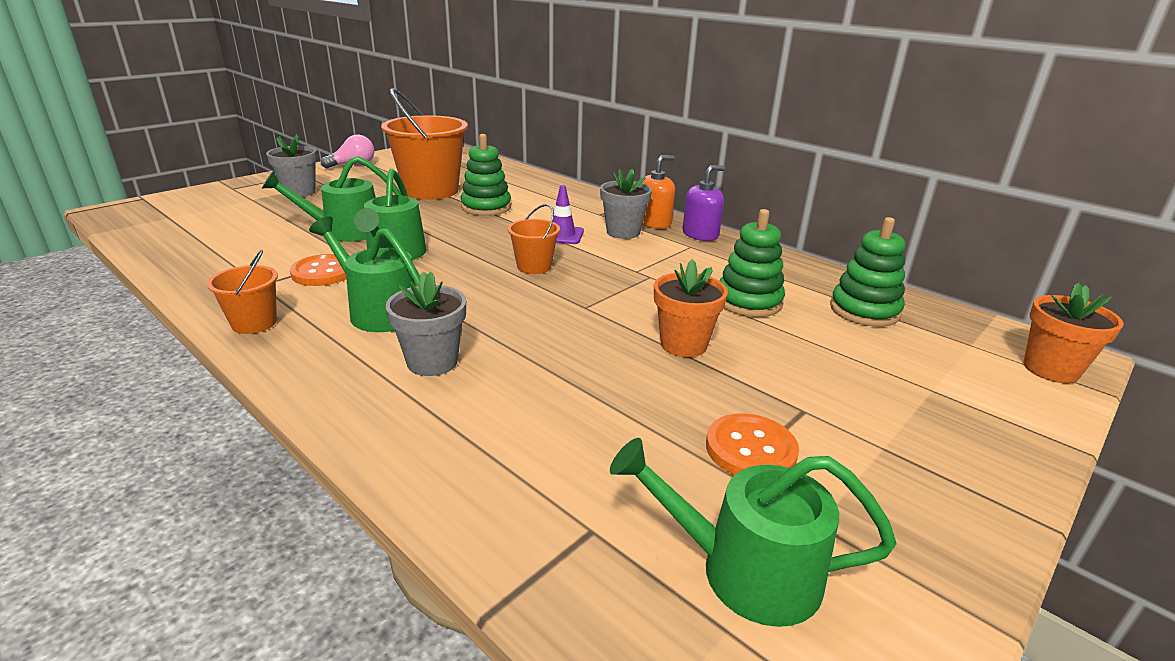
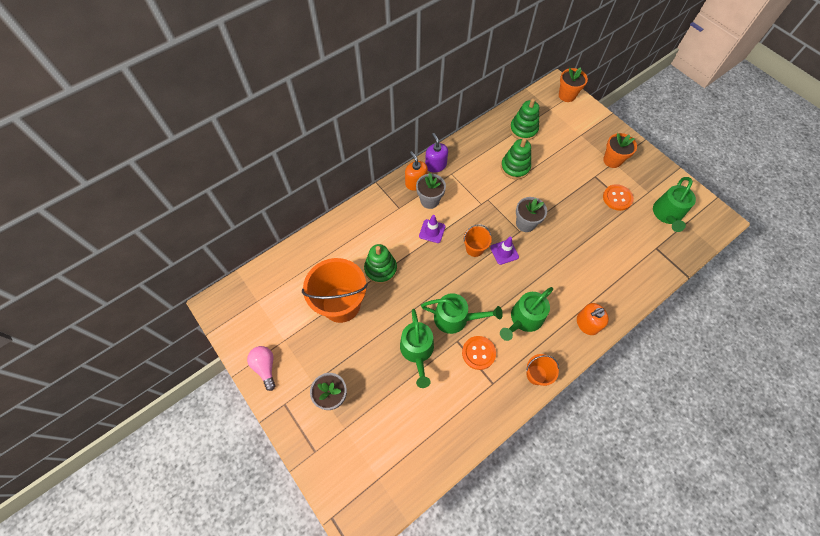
camera: 80 degrees left, 35 degrees up
grey flower pot [386,271,466,376] -> grey flower pot moved to [516,197,547,232]
orange flower pot [654,259,728,357] -> orange flower pot moved to [603,133,637,168]
none -> purple traffic cone [490,237,519,265]
none -> orange soap dispenser [577,303,609,335]

